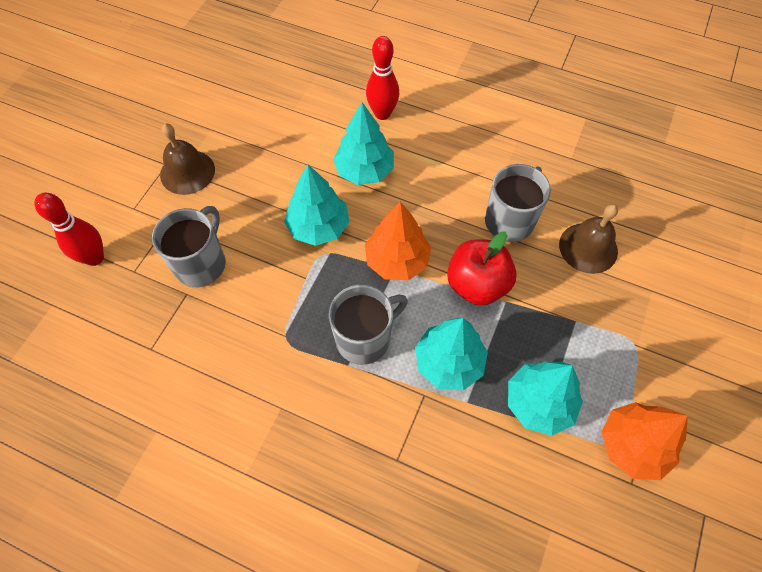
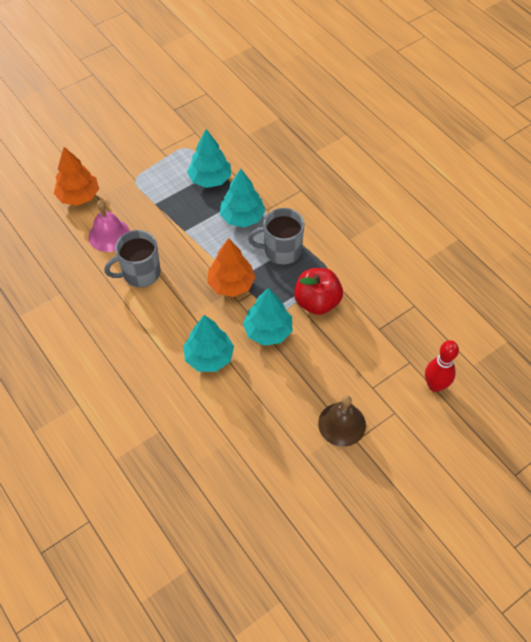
camera: 150 degrees left, 5 degrees down
grey mug [152,206,226,287] -> none
red bowling pin [366,36,399,120] -> none
red apple [447,232,517,306] -> red apple moved to [294,268,343,315]
brown bell [559,204,618,274] -> pink bell [89,200,130,252]
orange tree [601,402,688,480] -> orange tree moved to [54,147,99,206]

